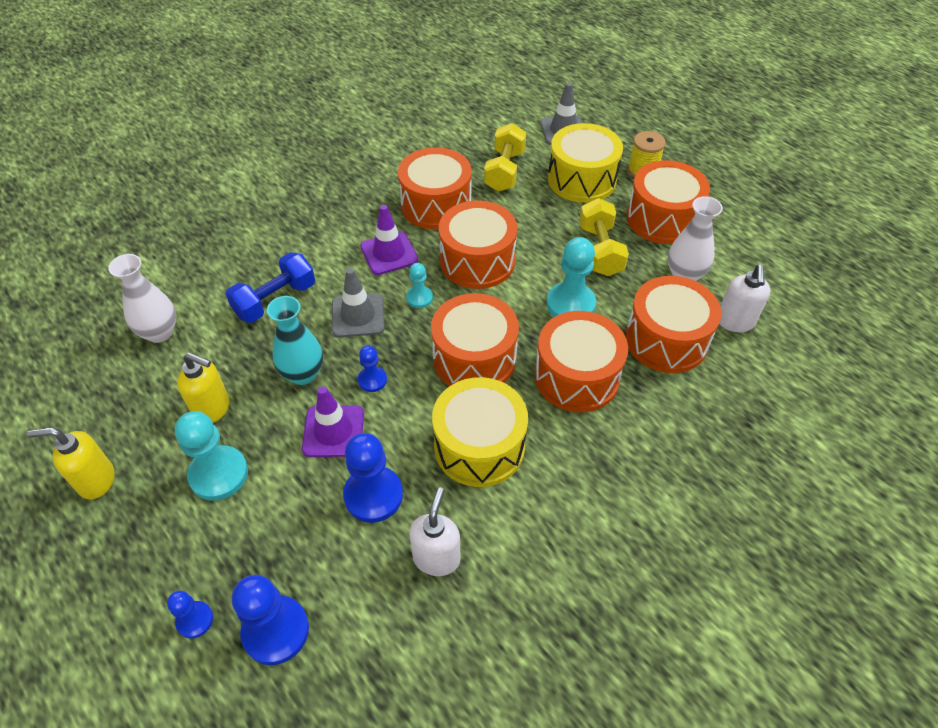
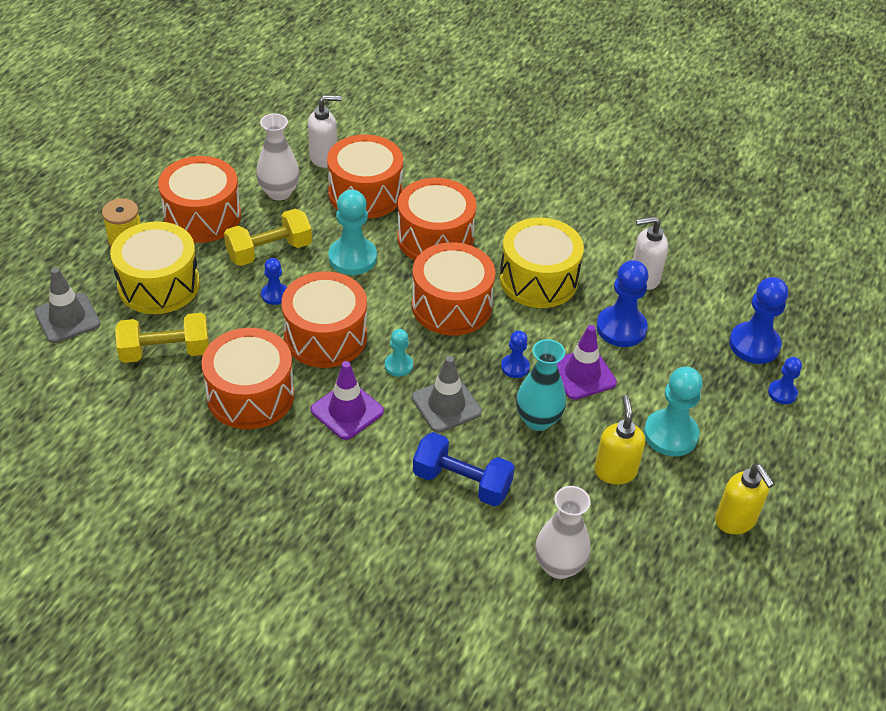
camera: 115 degrees left, 5 degrees down
none -> blue pawn [261,258,287,305]

